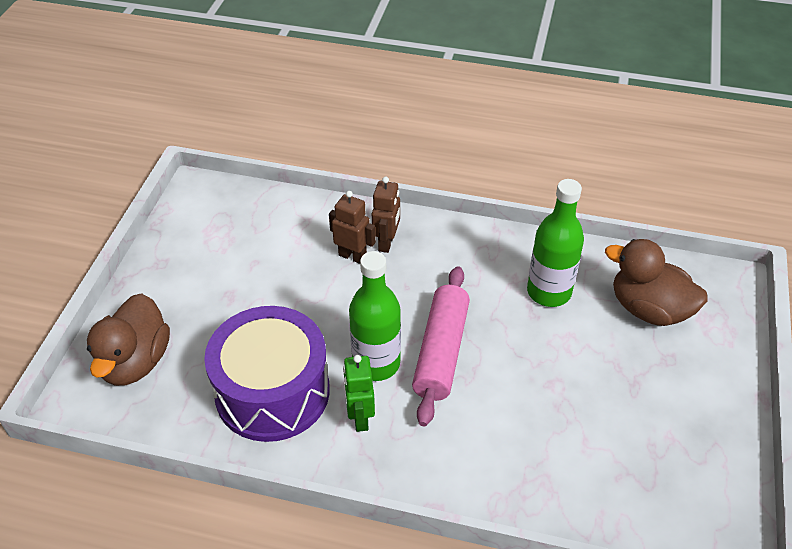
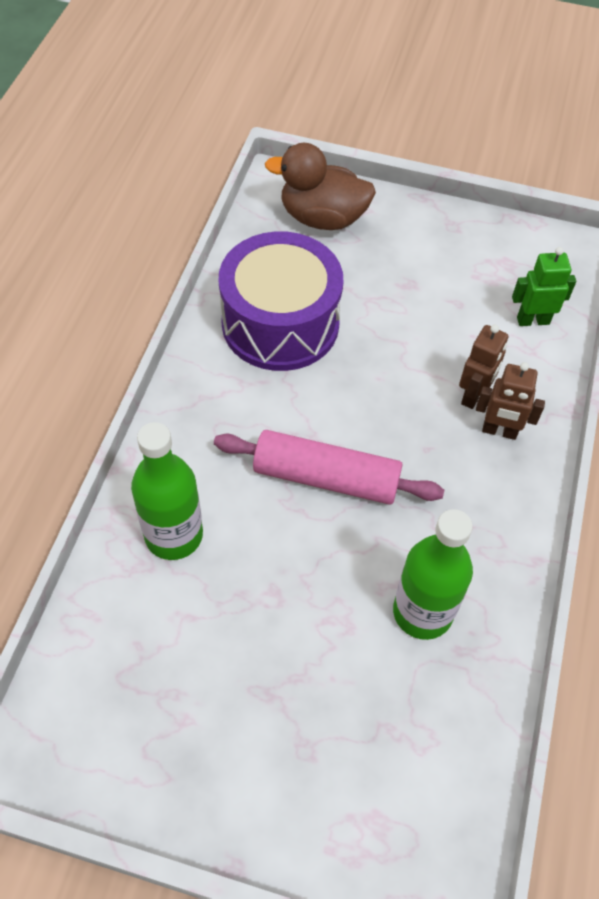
camera: 90 degrees right, 10 degrees up
green robot [343,355,375,432] -> green robot moved to [512,247,576,326]
green bottle [349,251,401,381] -> green bottle moved to [131,422,203,560]
brown duck [605,239,708,326] -> none

